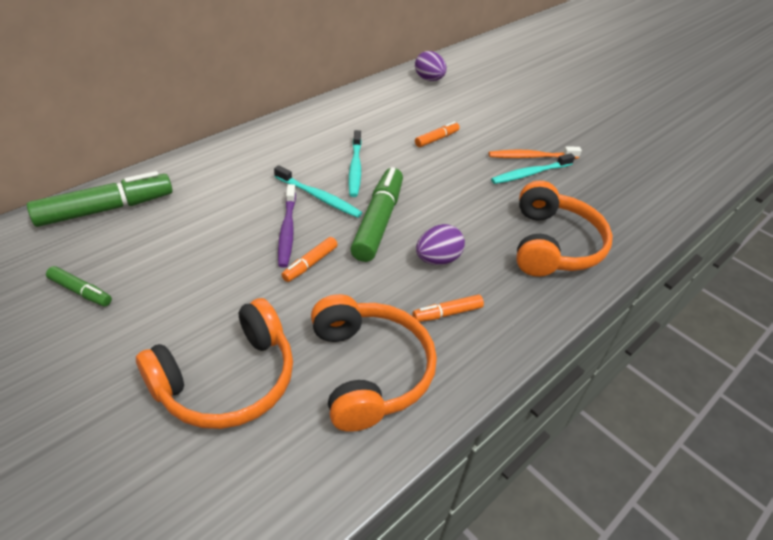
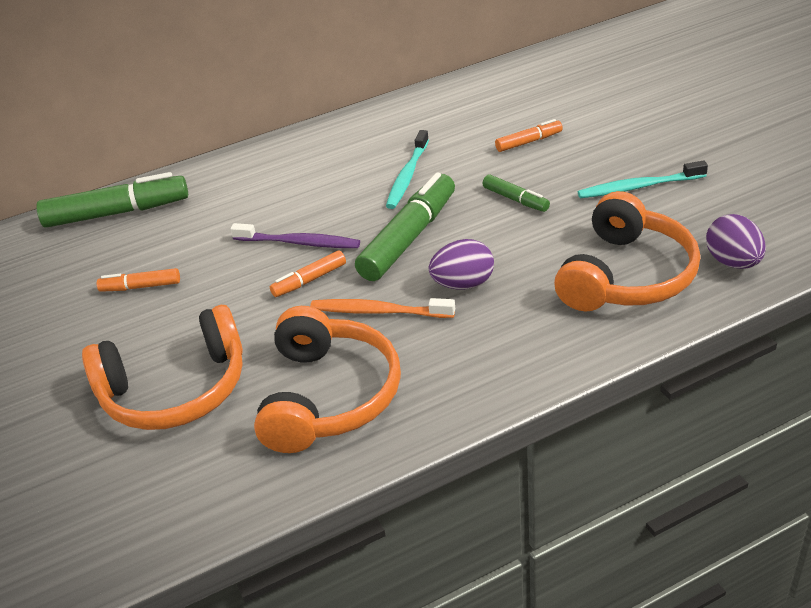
camera: 25 degrees right, 5 degrees down
green marker [46,266,112,307] -> green marker moved to [483,174,550,212]
turquoise toothbrush [274,165,362,218] -> none
purple toothbrush [278,184,296,268] -> purple toothbrush turned 90 degrees counterclockwise [230,223,360,248]
orange marker [412,294,484,322] -> orange marker moved to [97,268,180,292]
purple egg [415,51,447,81] -> purple egg moved to [706,214,766,269]
orange toothbrush [488,147,582,159] -> orange toothbrush moved to [310,298,455,318]

